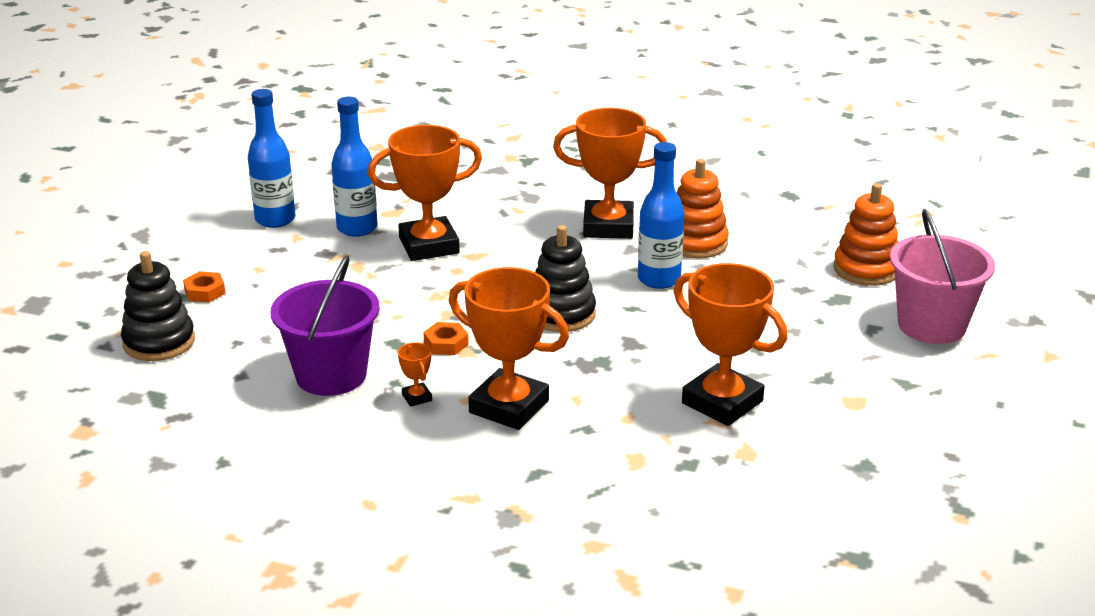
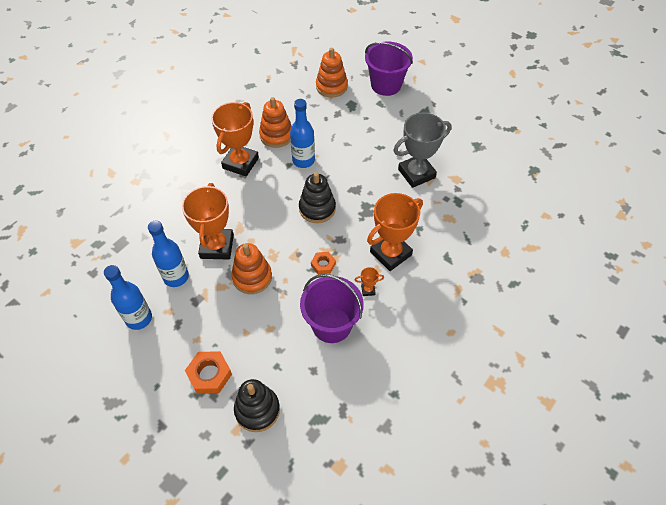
camera: 70 degrees left, 25 degrees up
orange nut [183,271,226,302] -> orange nut [185,351,232,394], size x1.61
orange trophy [674,263,787,426] -> grey trophy [393,113,452,188]
pink bucket [890,209,995,344] -> purple bucket [365,42,413,96]
none -> orange stacking toy [231,243,272,294]

